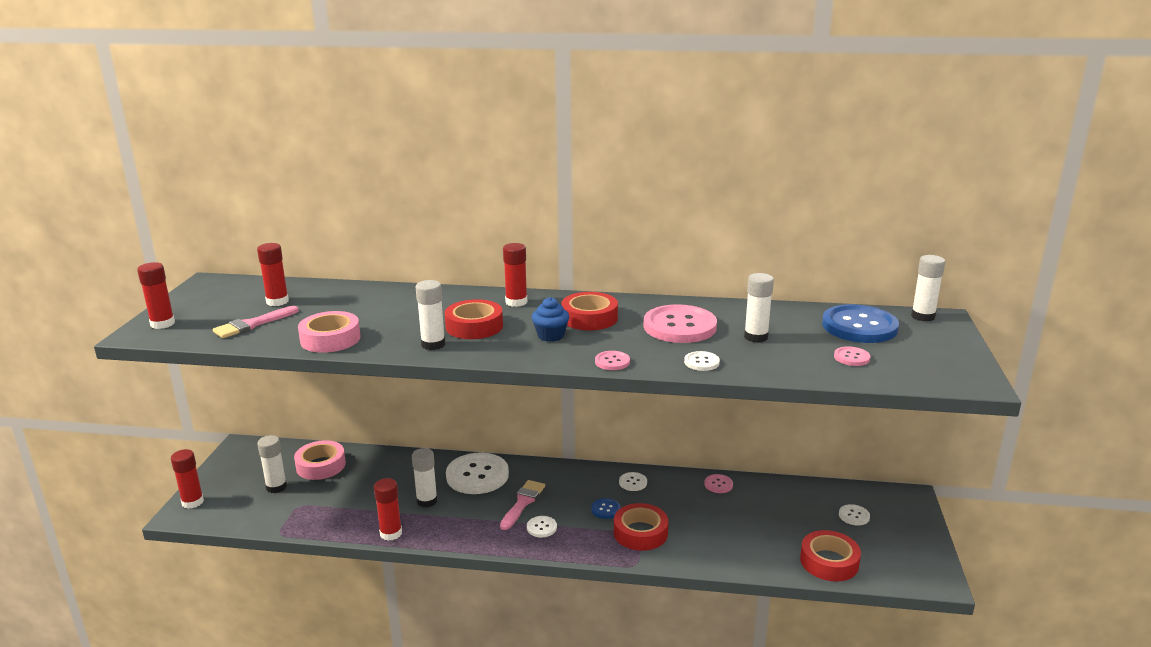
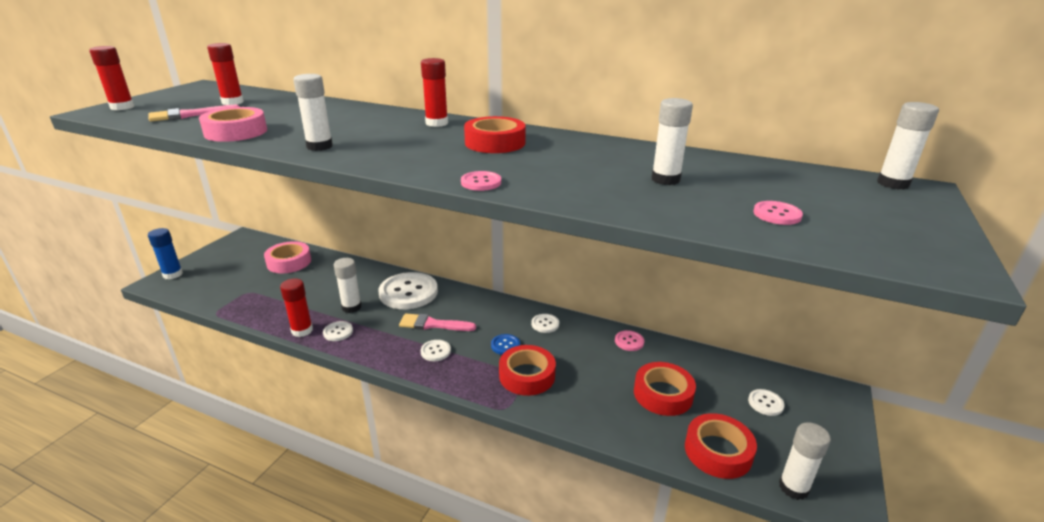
camera: 15 degrees right, 5 degrees up
red glue stick [171,449,204,509] -> blue glue stick [148,228,183,279]
white glue stick [257,435,287,493] -> white glue stick moved to [779,422,831,500]
red tape [445,299,503,339] -> red tape moved to [634,362,696,416]
pink brush [500,480,545,530] -> pink brush turned 120 degrees counterclockwise [399,313,476,331]
blue cupcake [532,297,569,342] -> none
pink button [644,304,717,343] -> none
white button [684,351,720,371] -> white button moved to [323,321,353,341]
blue button [822,304,899,343] -> none

